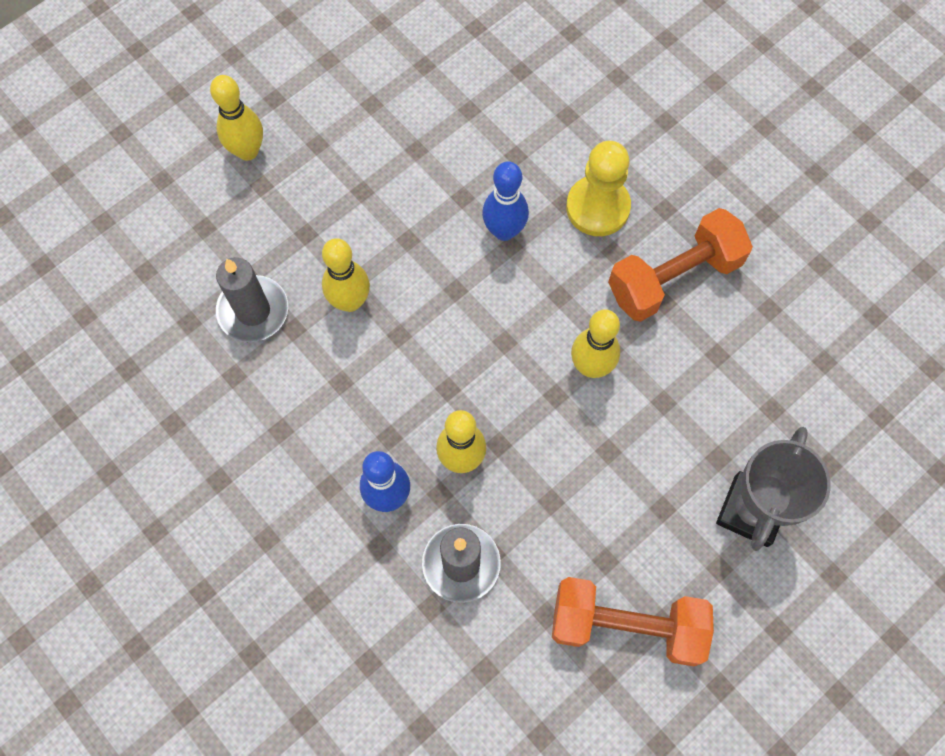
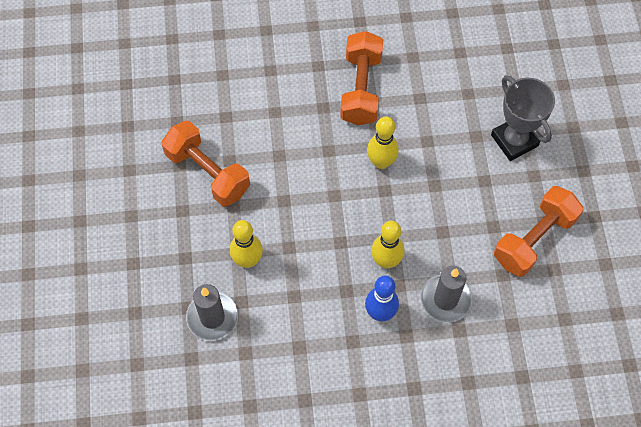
camera: 55 degrees left, 5 degrees down
yellow bowling pin [210,75,263,161] -> none
blue bowling pin [482,161,529,241] -> none
yellow pawn [566,141,631,236] -> none
none -> orange dumbbell [161,121,250,206]

